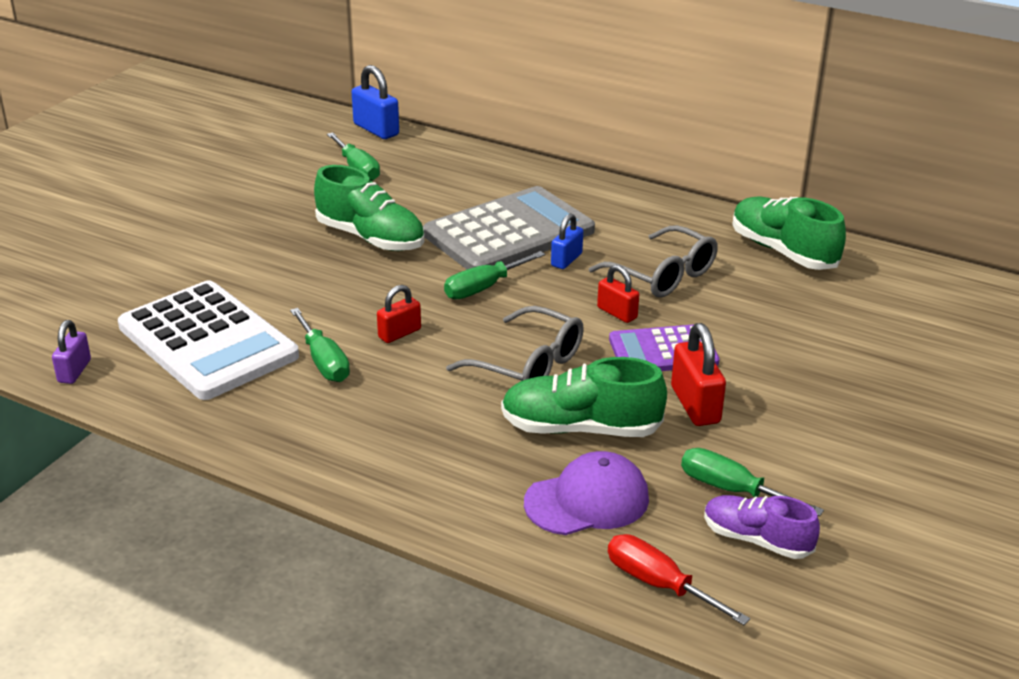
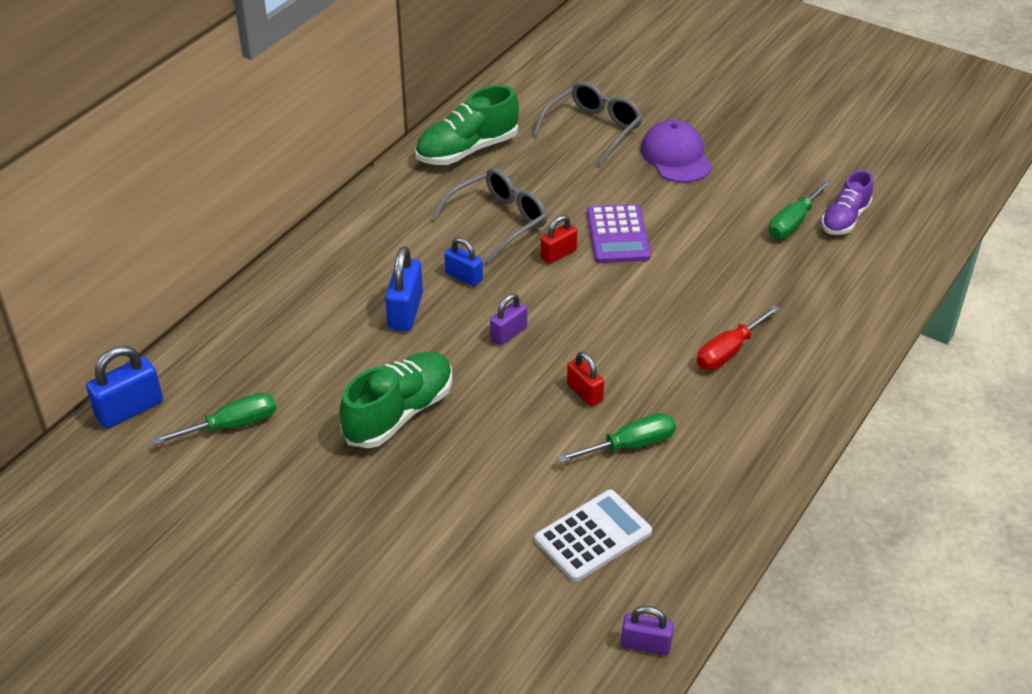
camera: 85 degrees left, 10 degrees up
white calculator [118,280,299,400] -> white calculator [535,490,652,582], size x0.58
grey calculator [423,186,595,269] -> blue padlock [385,246,423,331]
green screwdriver [444,251,545,299] -> purple padlock [490,293,527,345]
grey glasses [446,306,584,381] -> grey glasses moved to [533,81,643,165]
green shoe [501,357,667,437] -> none
purple cap [524,451,649,535] -> purple cap moved to [641,120,712,183]
red screwdriver [608,534,750,625] -> red screwdriver moved to [697,305,780,370]
red padlock [671,323,726,426] -> none

